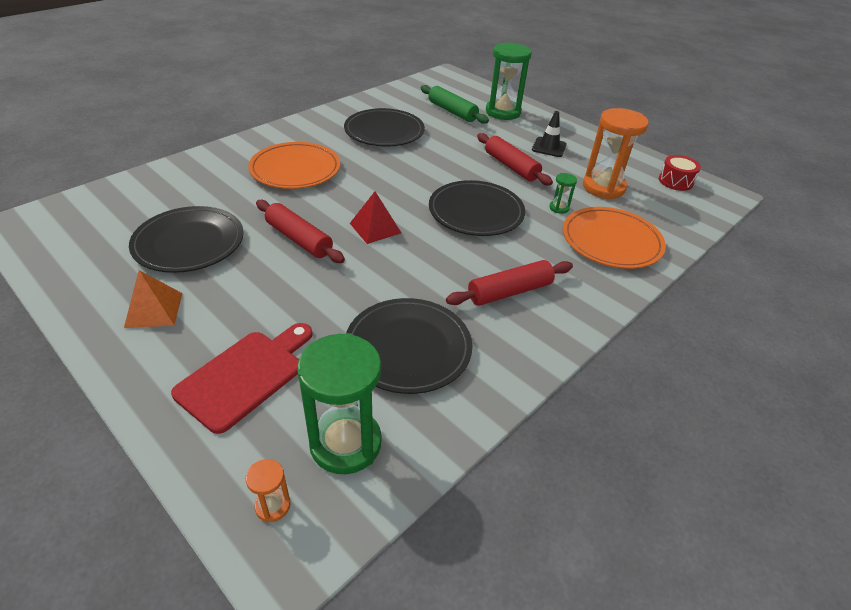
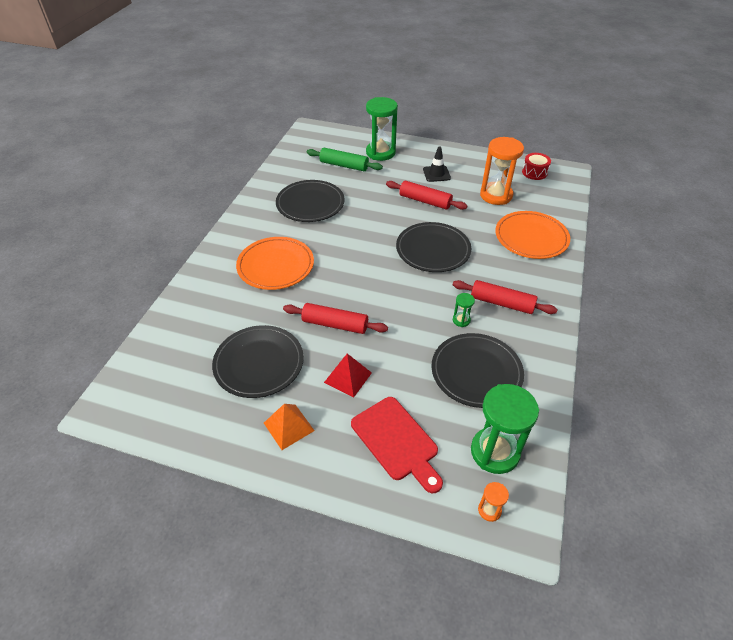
camera: 25 degrees left, 5 degrees up
red cutting board [171,323,312,434] -> red cutting board turned 135 degrees clockwise [351,397,443,493]
red pyramid [350,192,401,244] -> red pyramid moved to [324,354,372,398]
red rolling pin [446,260,573,306] -> red rolling pin turned 75 degrees clockwise [453,280,558,314]
green hourglass [549,173,577,214] -> green hourglass moved to [453,293,475,327]

